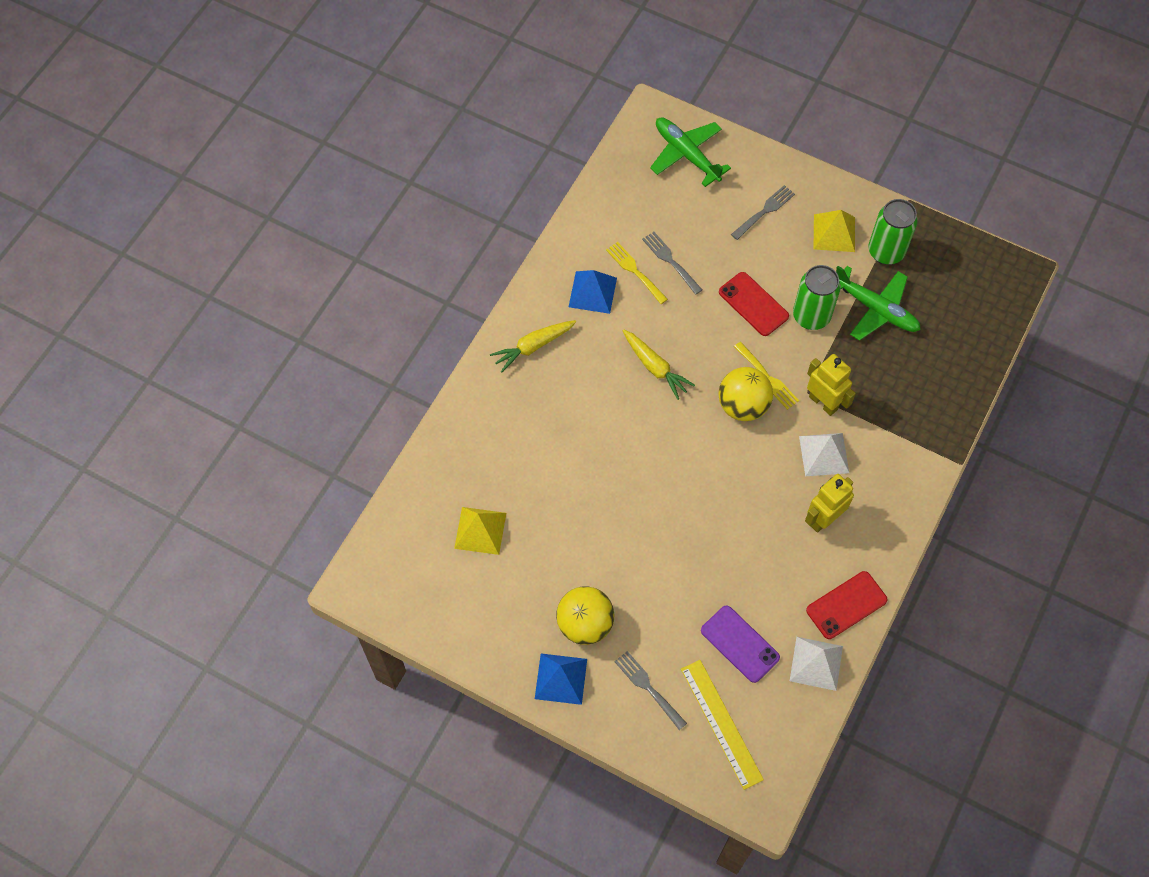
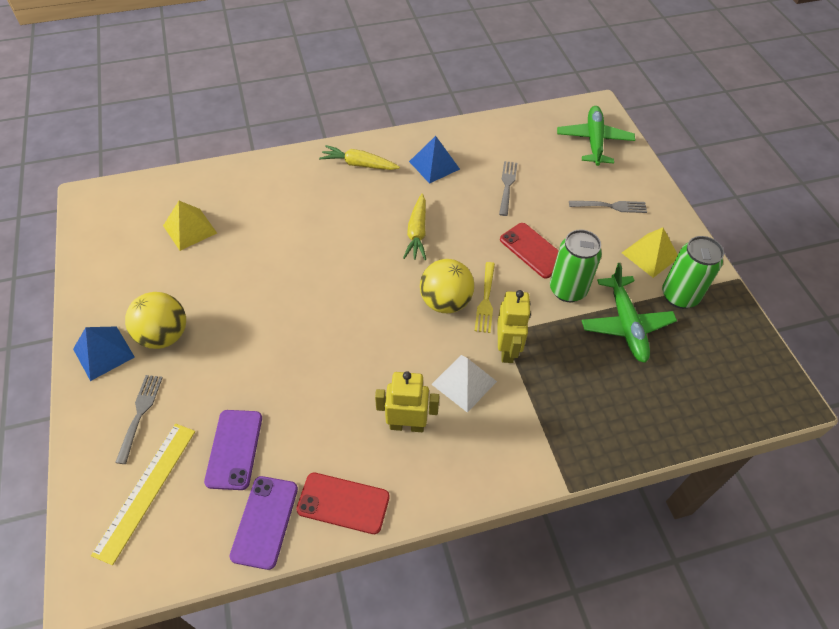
camera: 45 degrees right, 10 degrees down
yellow fork [606,242,668,304] -> none
red phone [719,272,789,336] -> red phone turned 45 degrees counterclockwise [500,223,559,279]
white pyramid [790,637,843,691] -> purple phone [229,476,298,570]

